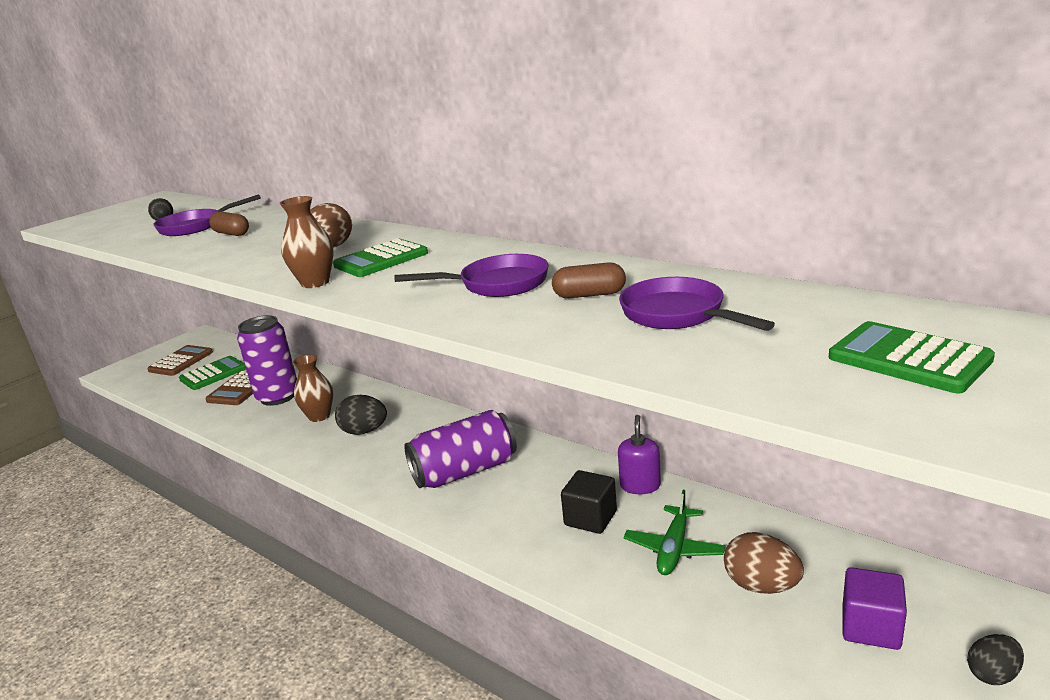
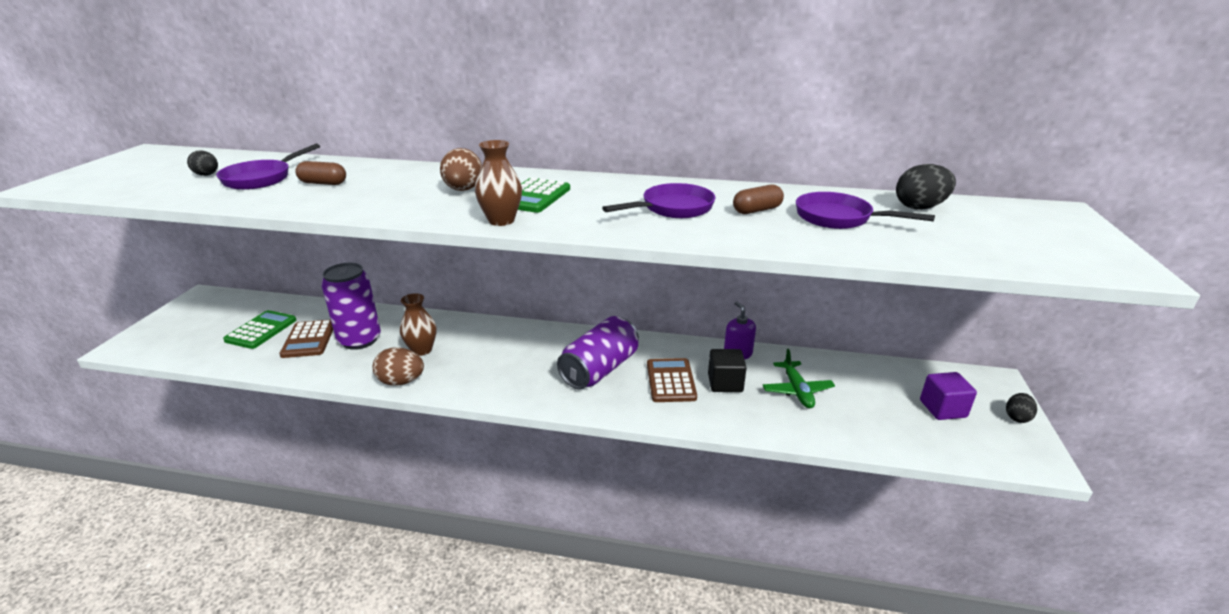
camera: 30 degrees left, 5 degrees up
brown calculator [147,345,213,376] -> brown calculator moved to [647,358,697,402]
black egg [335,395,387,435] -> black egg moved to [896,164,956,210]
brown egg [724,532,804,594] -> brown egg moved to [373,347,424,385]
green calculator [829,321,995,393] -> none

